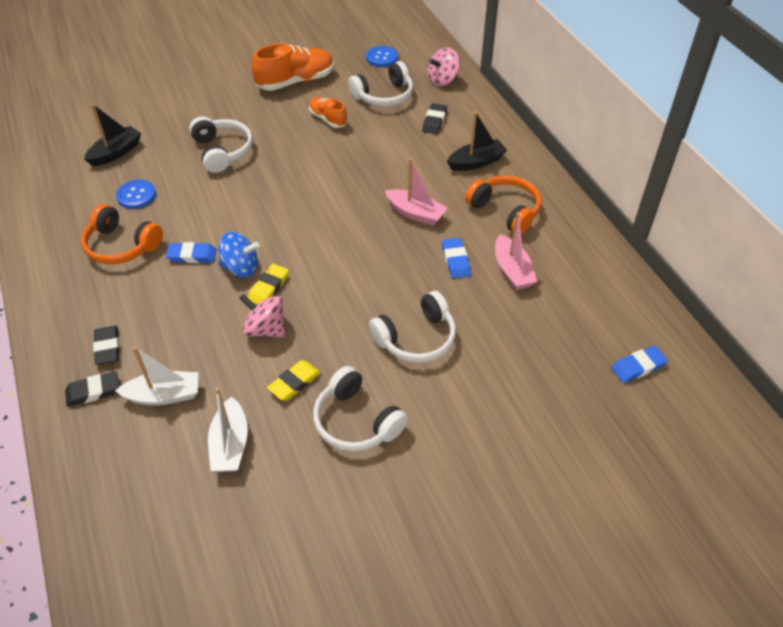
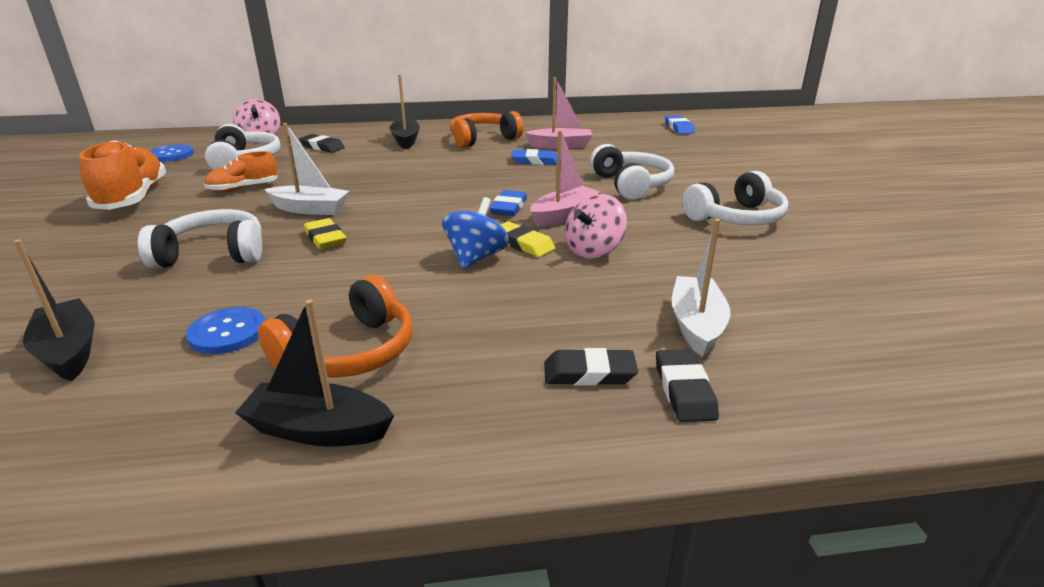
camera: 75 degrees left, 20 degrees down
blue eraser [166,242,216,263] -> blue eraser moved to [489,190,527,216]
white boat [208,387,248,472] -> white boat moved to [265,123,349,215]
yellow eraser [267,360,321,401] -> yellow eraser moved to [304,218,347,249]
pink boat [385,158,448,226] -> pink boat moved to [530,130,601,227]
none -> black boat [235,300,394,446]

